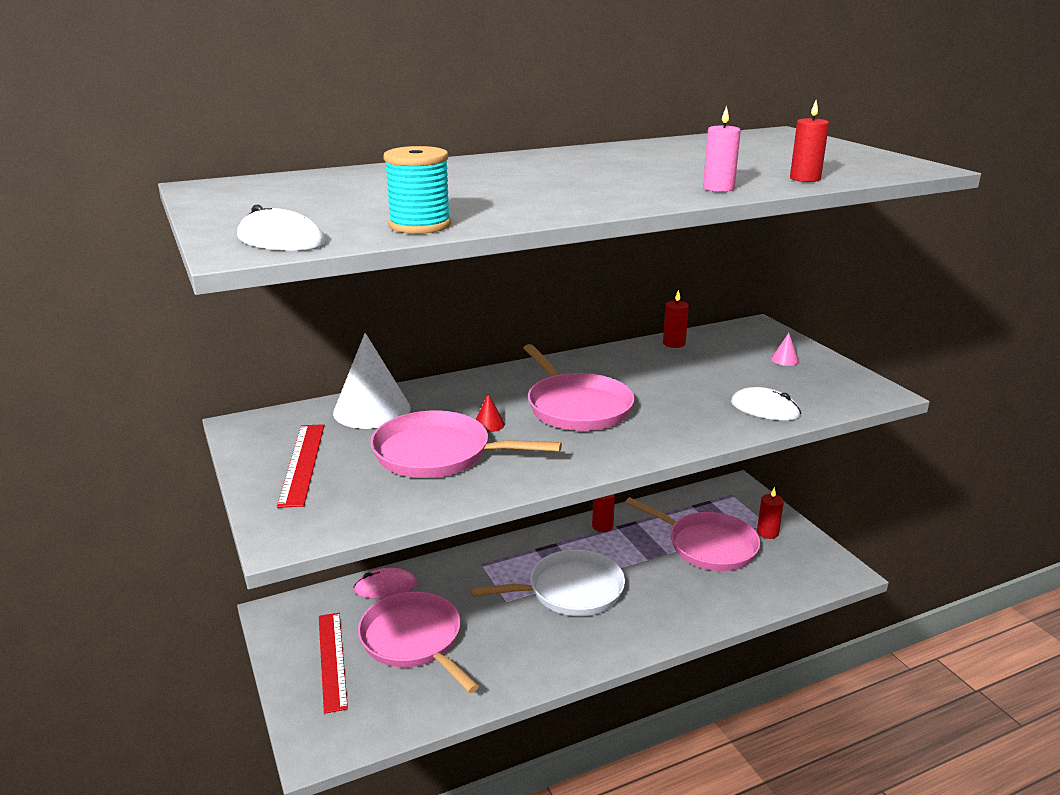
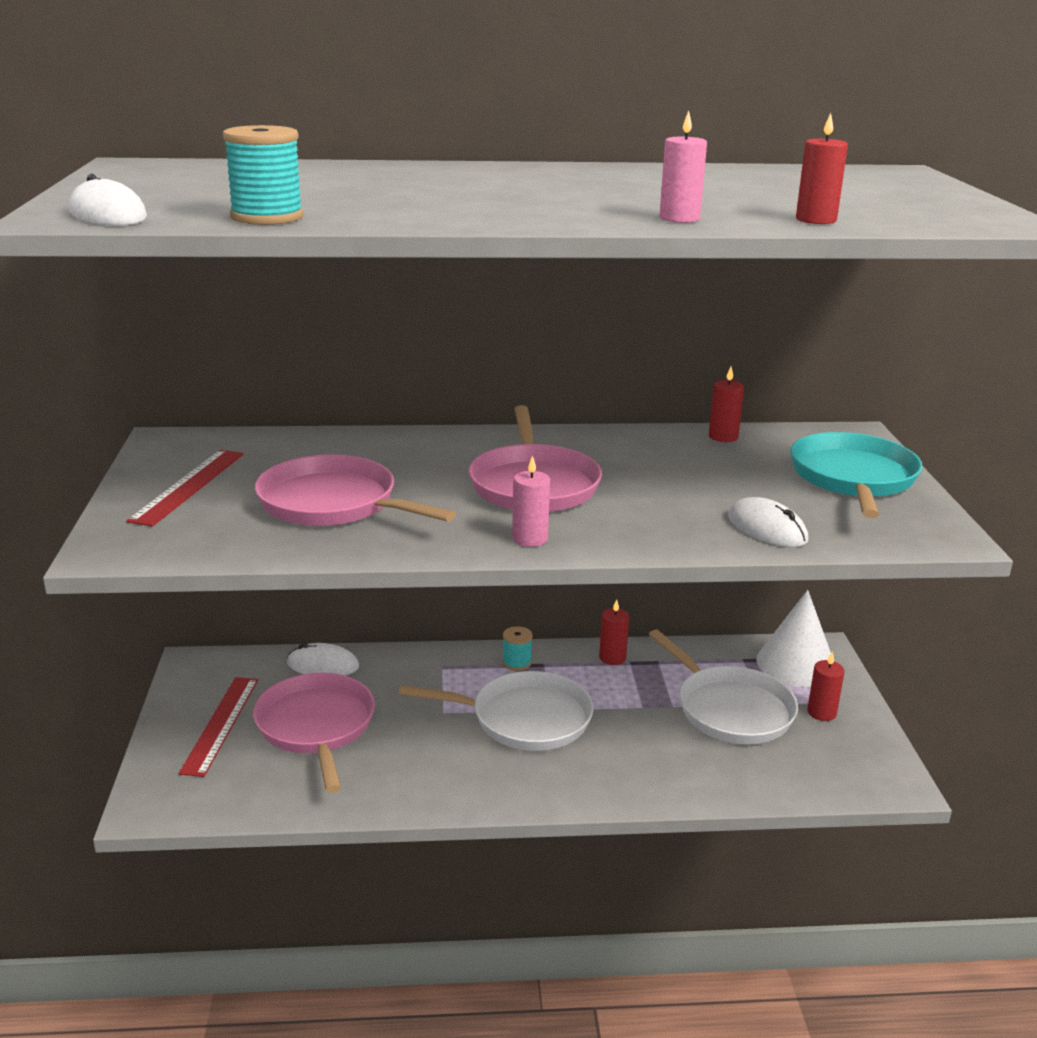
camera: 20 degrees right, 0 degrees up
white cone [333,333,411,429] -> white cone moved to [756,590,831,687]
pink mouse [353,568,417,599] -> white mouse [287,643,359,675]
red cone [476,394,505,432] -> none
pink pan [625,497,761,571] -> white pan [649,629,798,744]
pink cone [771,333,799,366] -> turquoise pan [790,432,923,518]
none -> turquoise spool [502,626,533,671]
none -> pink candle [512,455,550,547]

